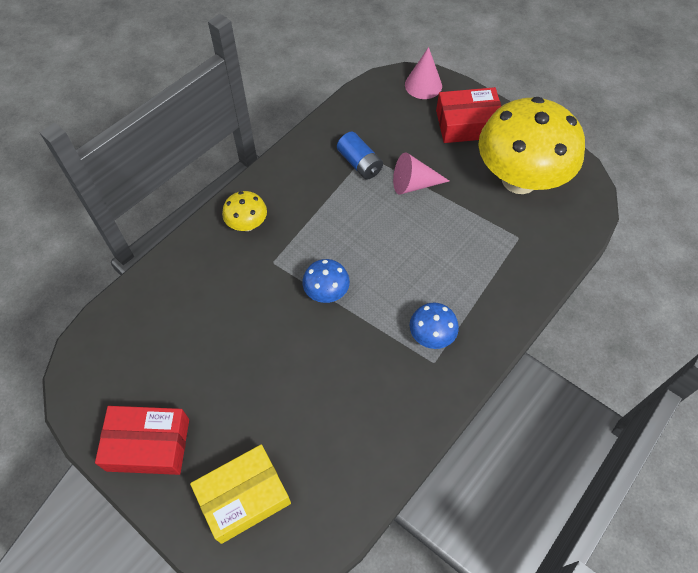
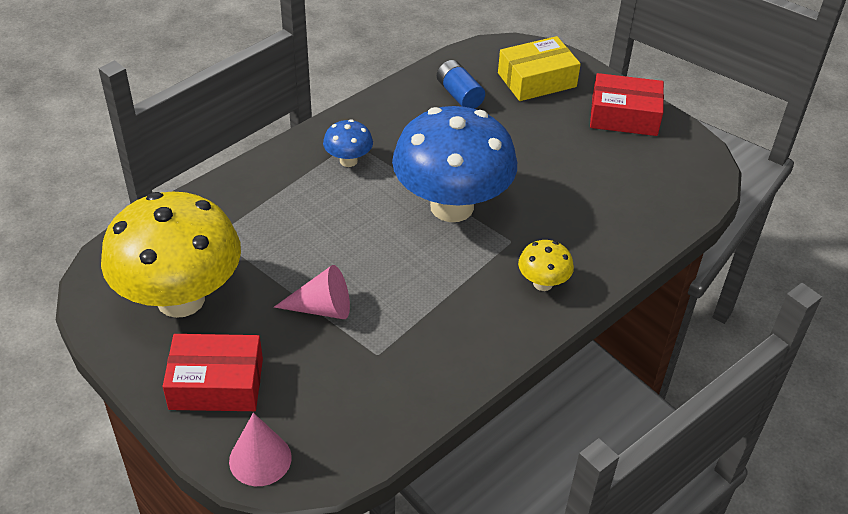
camera: 175 degrees left, 15 degrees down
blue mushroom [302,259,350,303] -> blue mushroom [392,106,517,222], size x2.35
blue battery [337,132,383,180] -> blue battery moved to [437,60,485,109]

